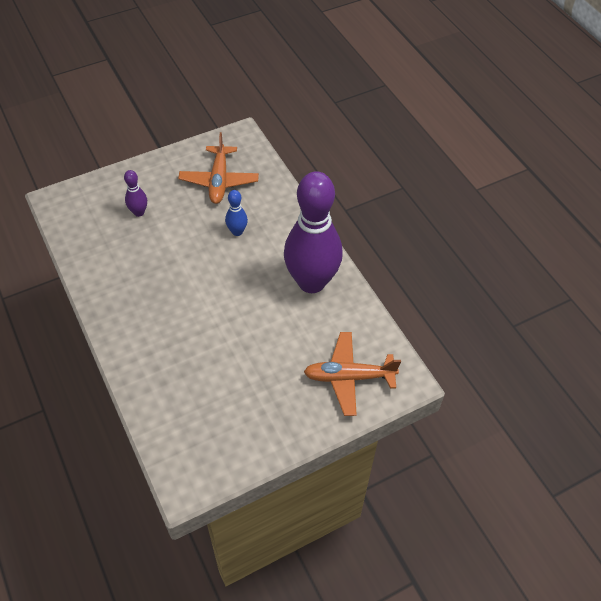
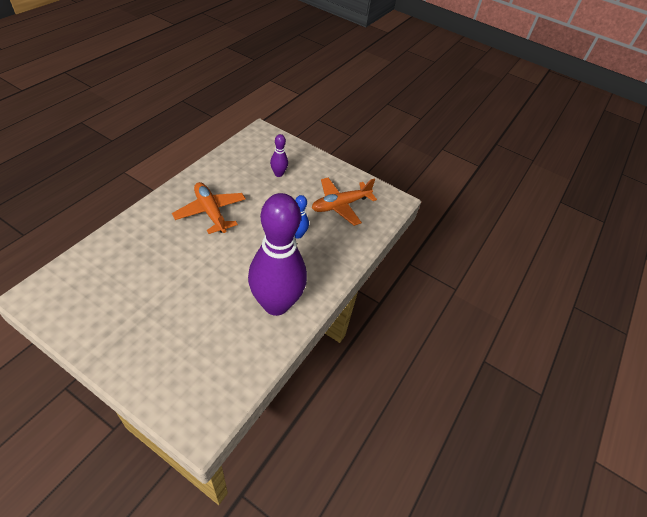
camera: 55 degrees right, 5 degrees down
orange plane [304,332,401,416] -> orange plane moved to [172,182,246,234]

